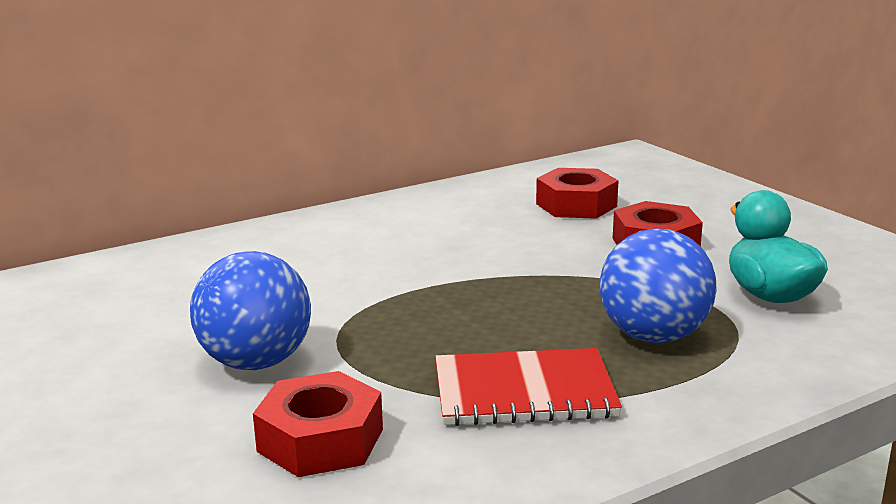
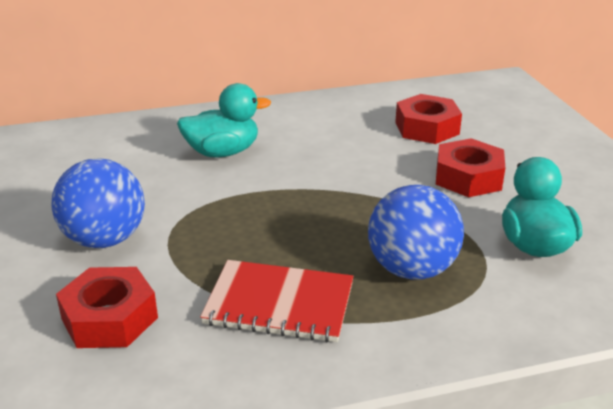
camera: 15 degrees right, 10 degrees up
none -> turquoise duck [177,83,271,157]

